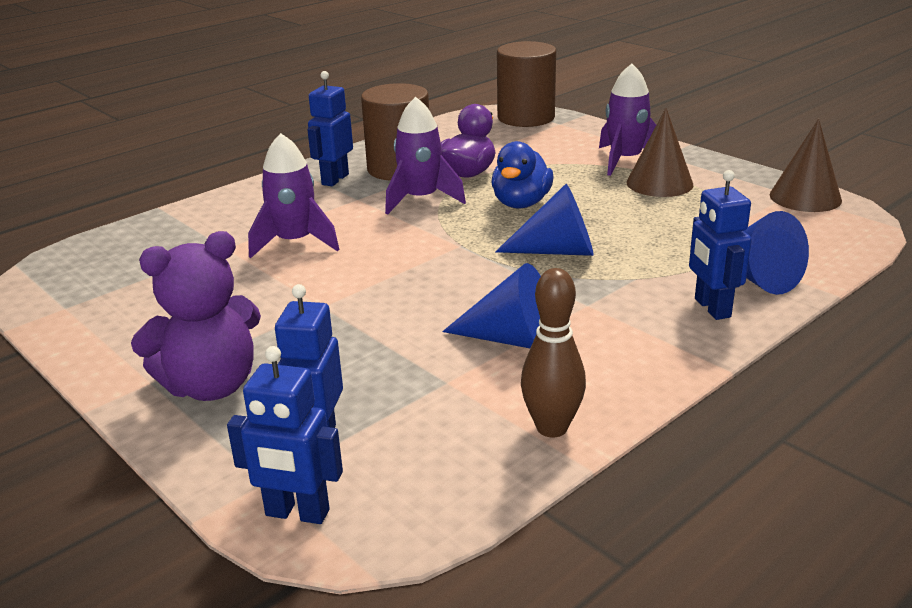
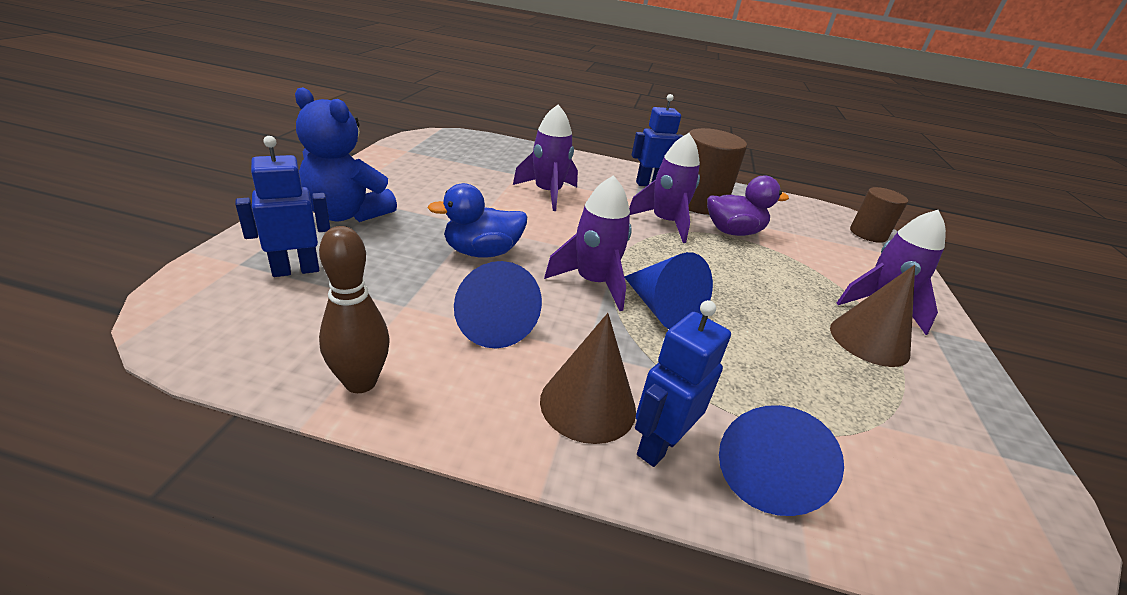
camera: 50 degrees right, 5 degrees up
purple teddy bear [131,231,261,401] -> blue teddy bear [295,87,397,222]
blue robot [227,346,343,524] -> none
blue duck [491,141,553,208] -> blue duck moved to [428,183,527,258]
brown cylinder [497,41,556,127] -> brown cylinder [850,187,908,243], size x0.63
brown cone [770,119,842,212] -> brown cone moved to [540,313,636,444]
none -> purple rocket [544,175,632,311]

